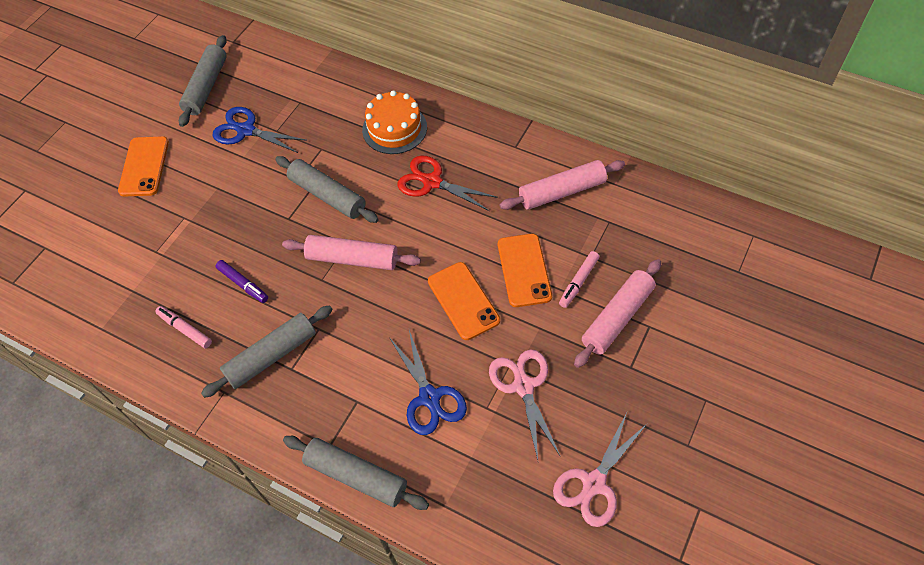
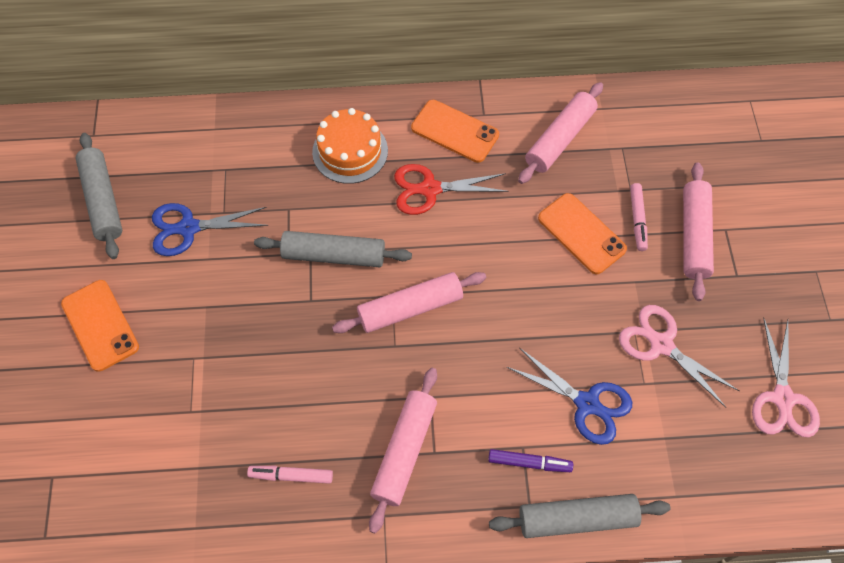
camera: 35 degrees left, 5 degrees up
grey rolling pin [201,305,333,398] -> pink rolling pin [369,368,437,534]
purple marker [215,260,268,303] -> purple marker moved to [488,449,573,472]
orange phone [428,262,500,340] -> orange phone moved to [411,100,499,163]

